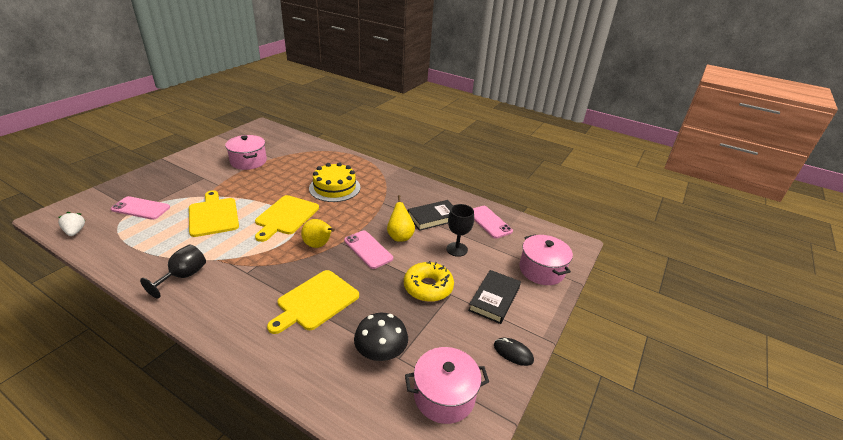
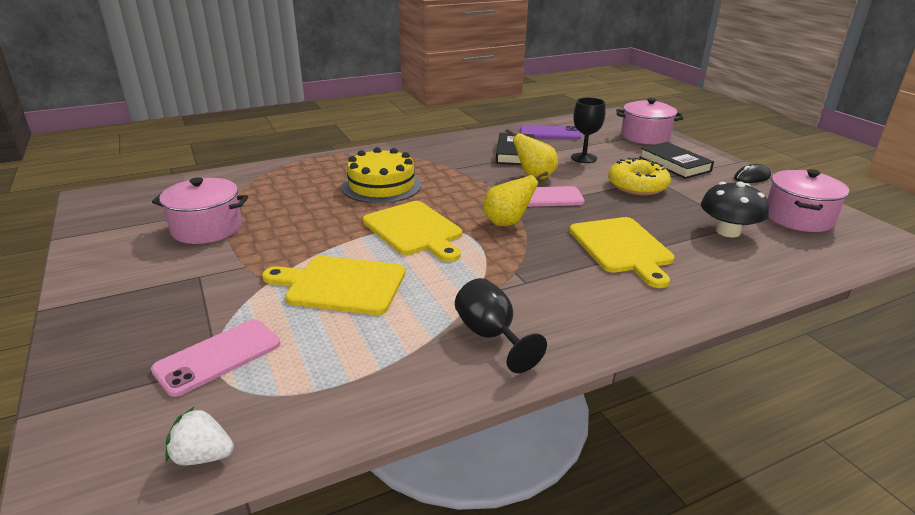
camera: 55 degrees left, 5 degrees down
pink phone [473,206,513,239] -> purple phone [520,125,581,140]

